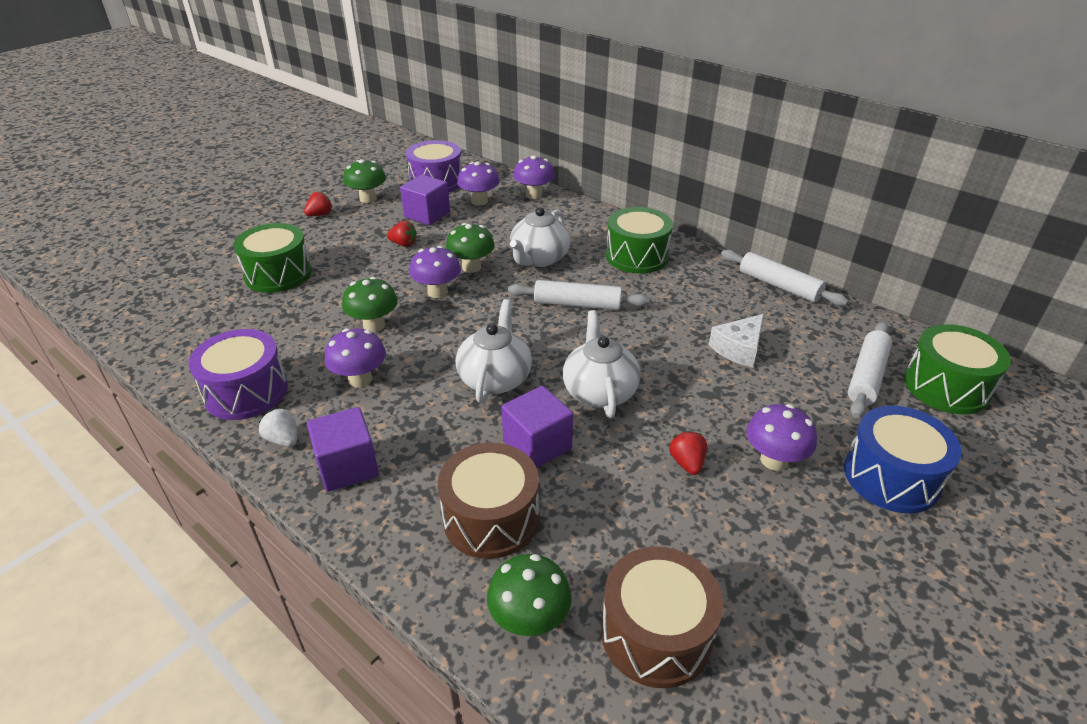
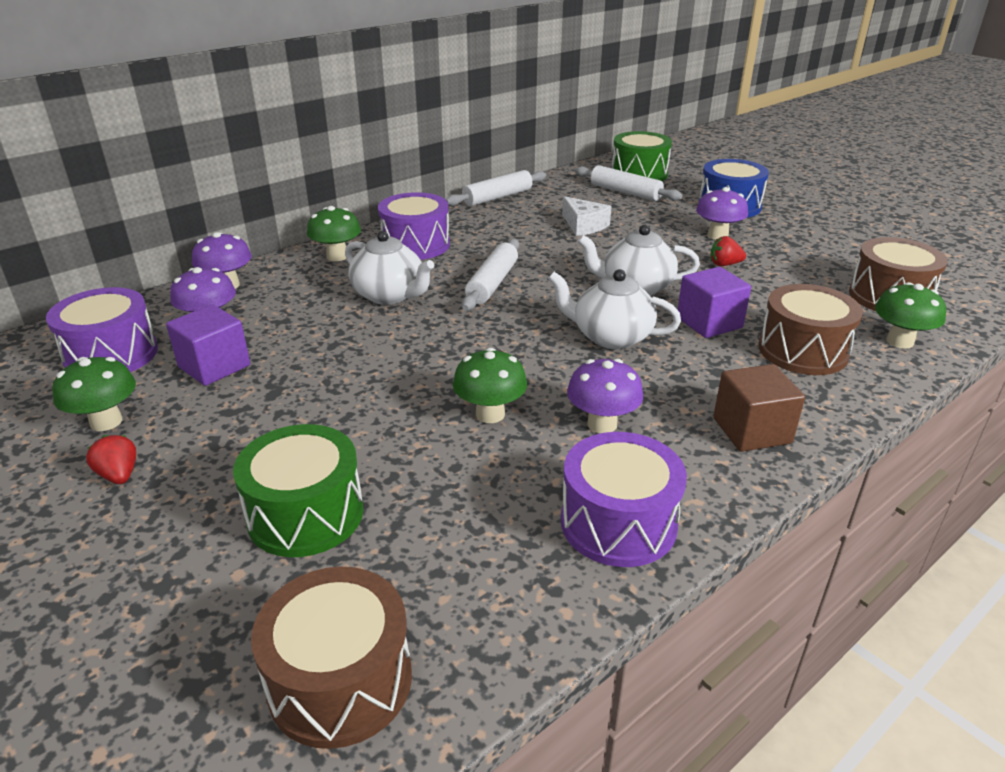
camera: 80 degrees left, 5 degrees down
white strawberry [258,408,297,447] -> none
purple cube [307,407,379,492] -> brown cube [713,364,805,452]
red strawberry [387,221,417,247] -> none
purple mushroom [409,246,461,298] -> none
green mushroom [446,223,495,273] -> green mushroom moved to [307,206,361,261]
green drum [606,207,673,273] -> purple drum [378,192,450,260]
none -> brown drum [251,567,412,749]

